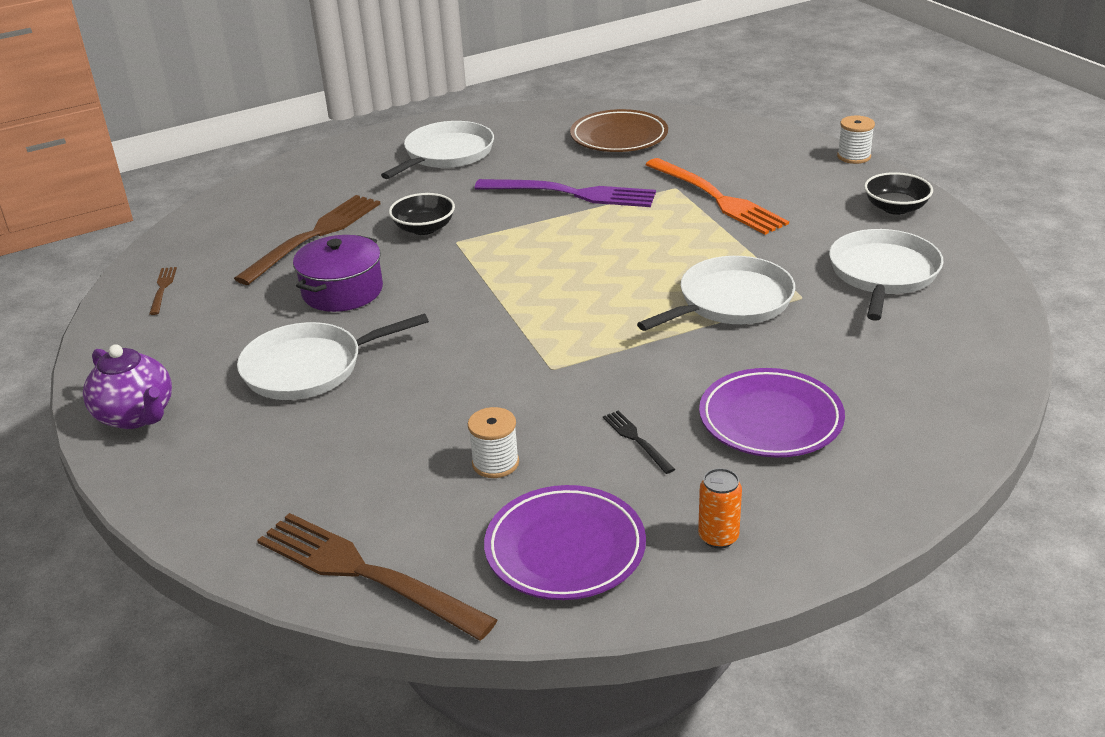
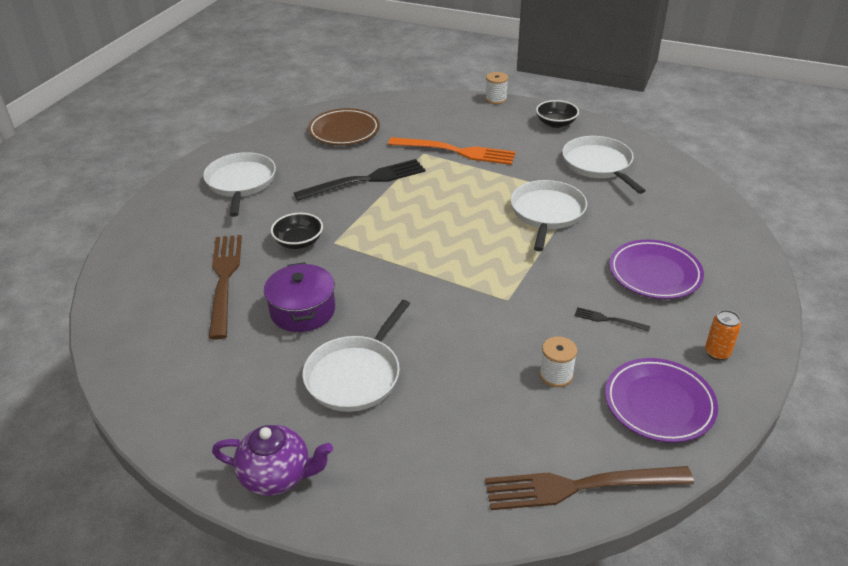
camera: 40 degrees left, 5 degrees up
brown fork [149,267,177,315] -> none
purple fork [474,179,656,207] -> black fork [294,159,426,201]

